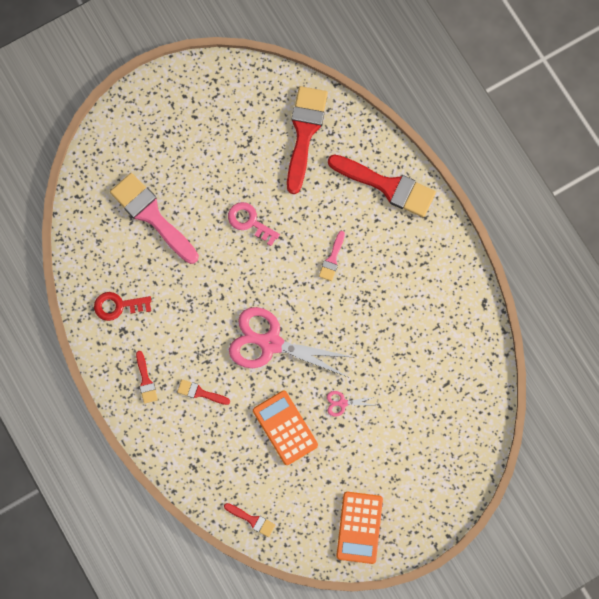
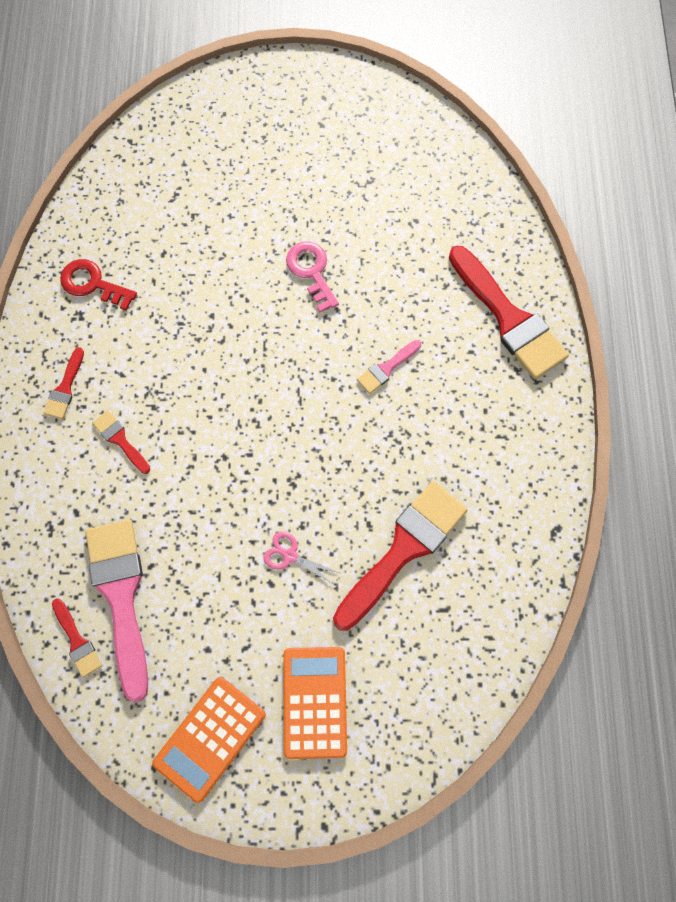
camera: 30 degrees right, 5 degrees down
pink brush [110,173,199,264] -> pink brush moved to [85,520,148,702]
pink scissors [229,307,352,377] -> none
orange calculator [253,390,318,465] -> orange calculator moved to [284,647,347,759]
red brush [287,86,328,194] -> red brush moved to [333,481,468,631]

